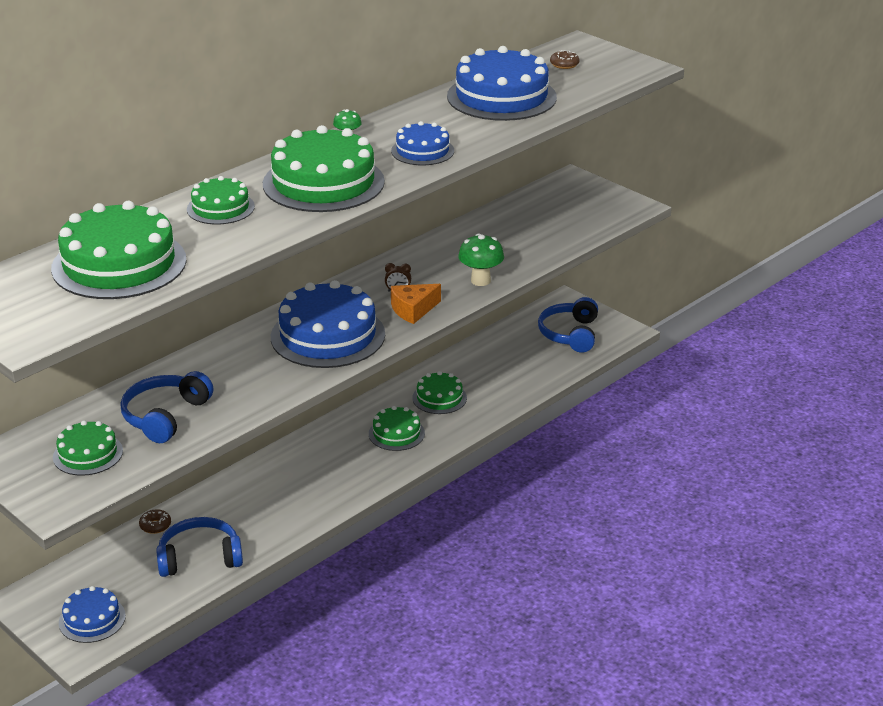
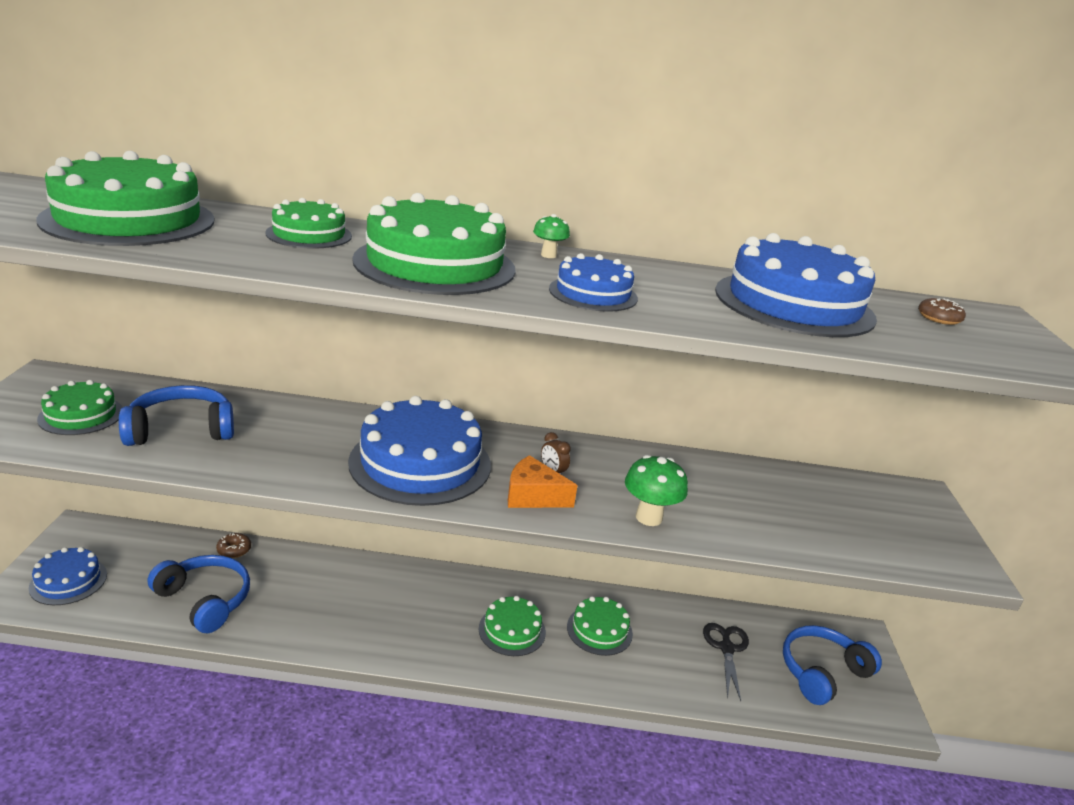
camera: 45 degrees right, 5 degrees down
none -> black scissors [703,623,749,701]

